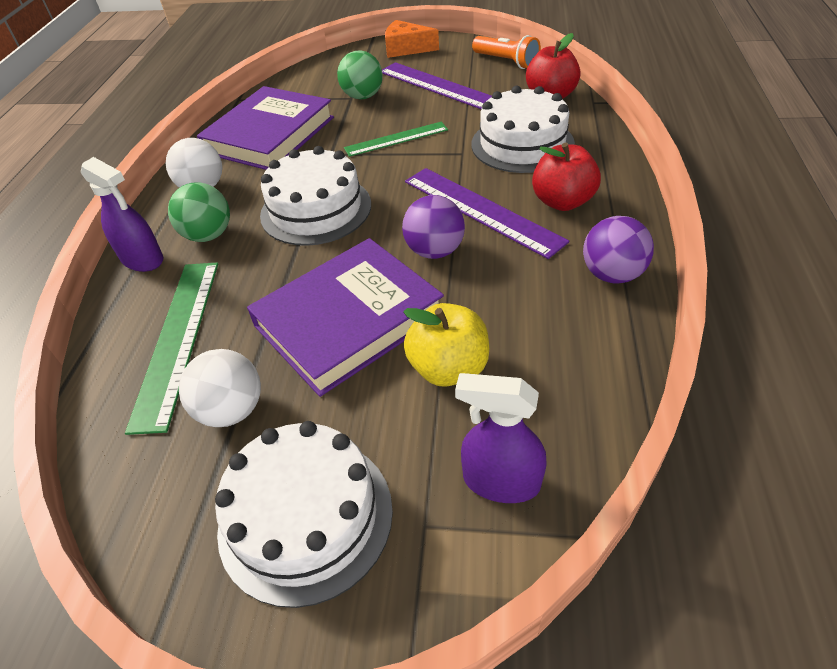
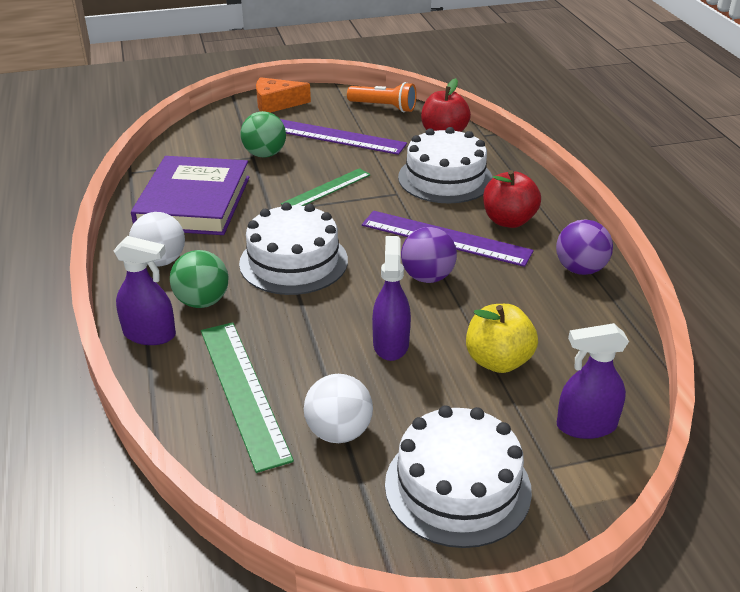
camera: 25 degrees left, 10 degrees down
purple book [247,238,444,397] -> purple spray bottle [372,236,411,361]

